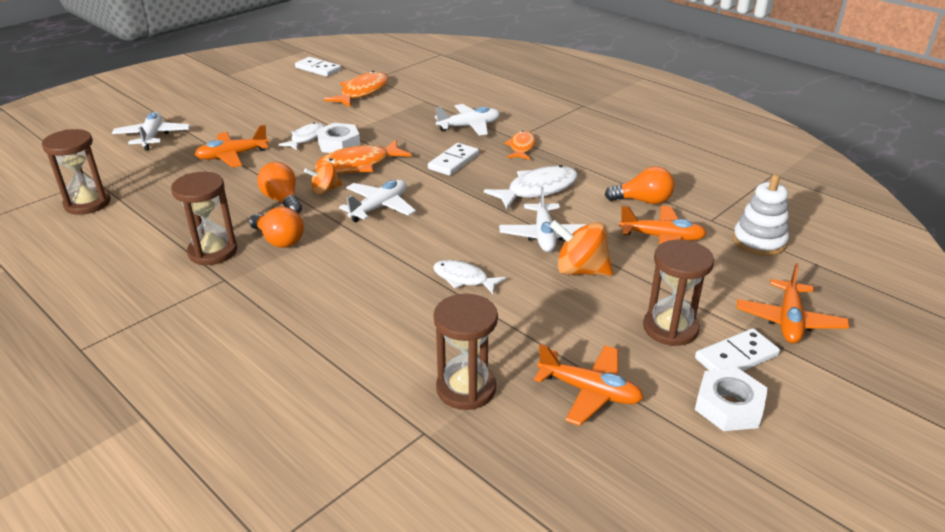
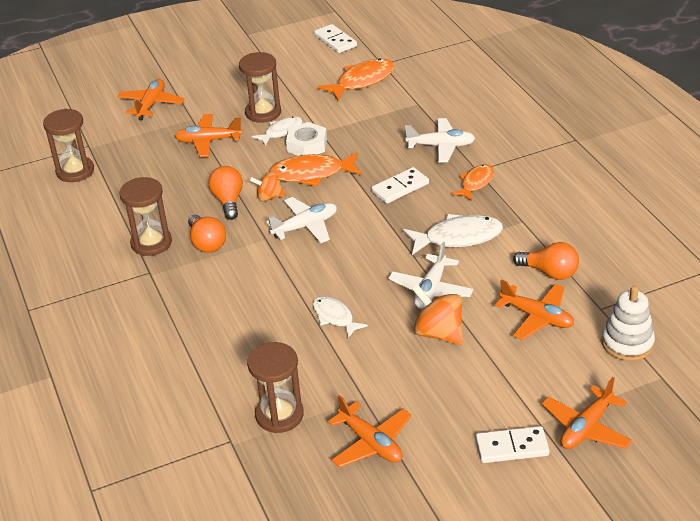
camera: 25 degrees right, 5 degrees up
white plane [112,112,190,151] -> orange plane [117,79,185,120]
brown hourglass [643,240,714,346] -> brown hourglass moved to [239,52,281,123]
white nut [695,368,768,431] -> none

